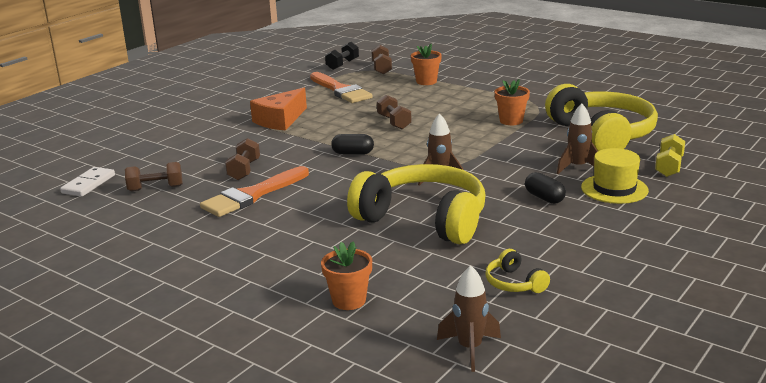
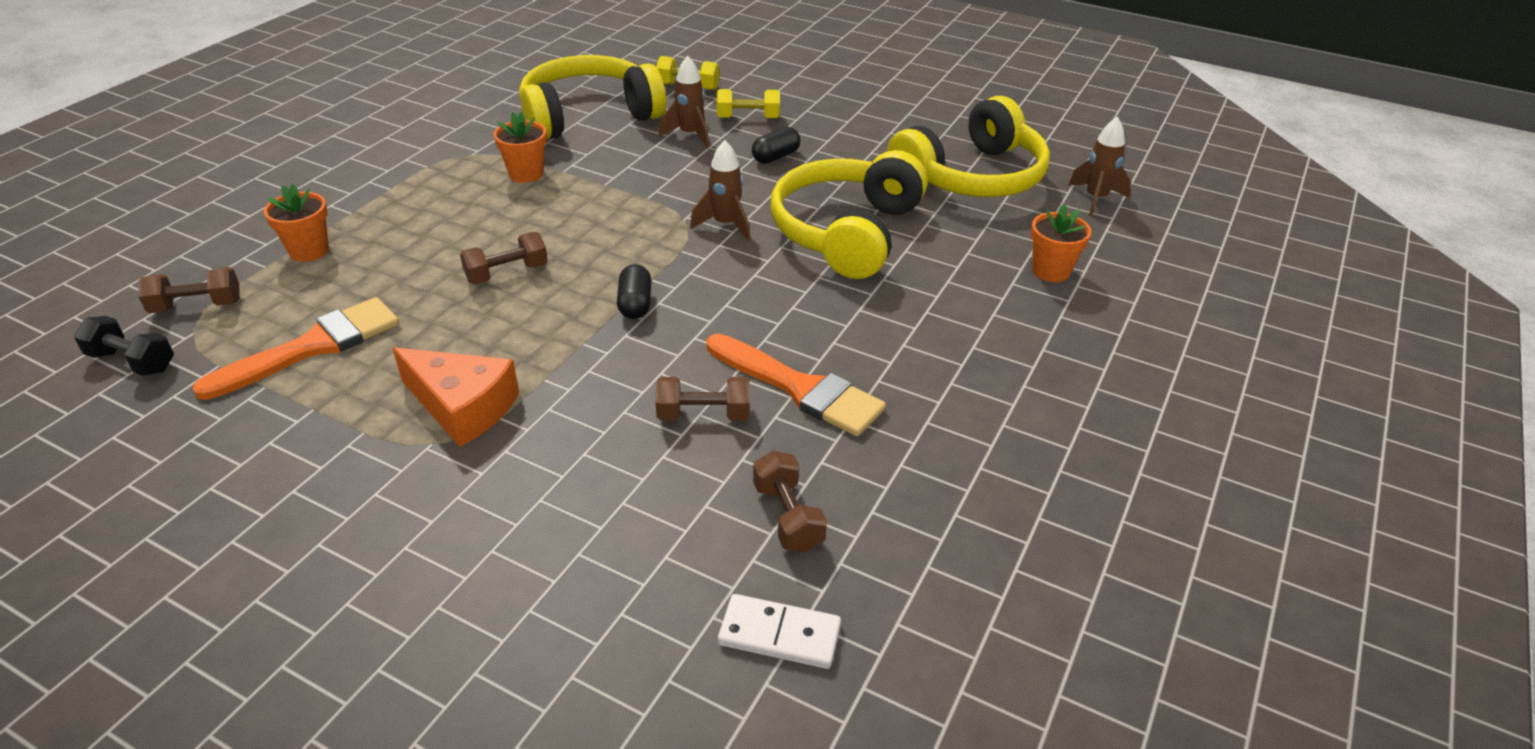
camera: 100 degrees left, 15 degrees up
yellow headphones [485,249,550,293] -> yellow headphones [887,96,1050,197], size x2.43
yellow hat [581,148,649,204] -> yellow dumbbell [717,89,780,119]

